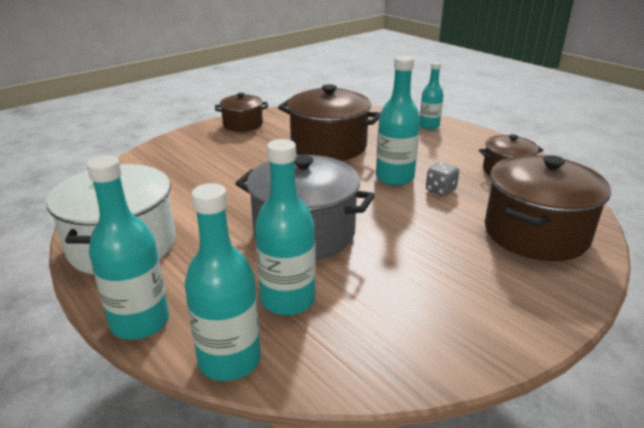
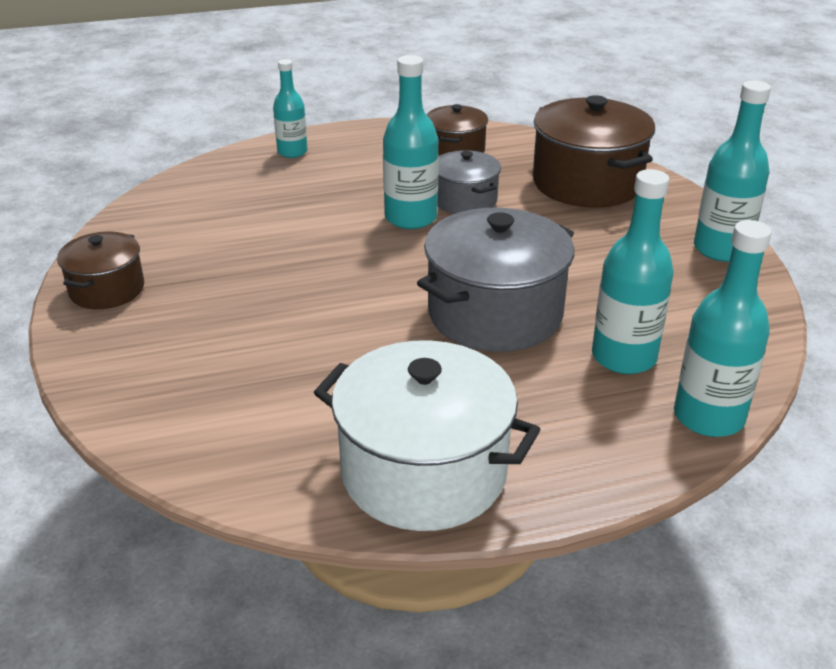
camera: 65 degrees left, 5 degrees up
turquoise bottle [87,155,169,340] -> turquoise bottle moved to [694,80,771,262]
brown pot [278,84,381,161] -> none
grey dice [426,162,459,196] -> grey pot [438,150,501,214]

